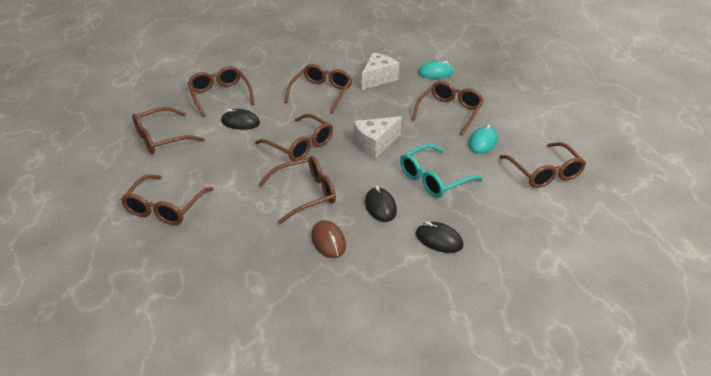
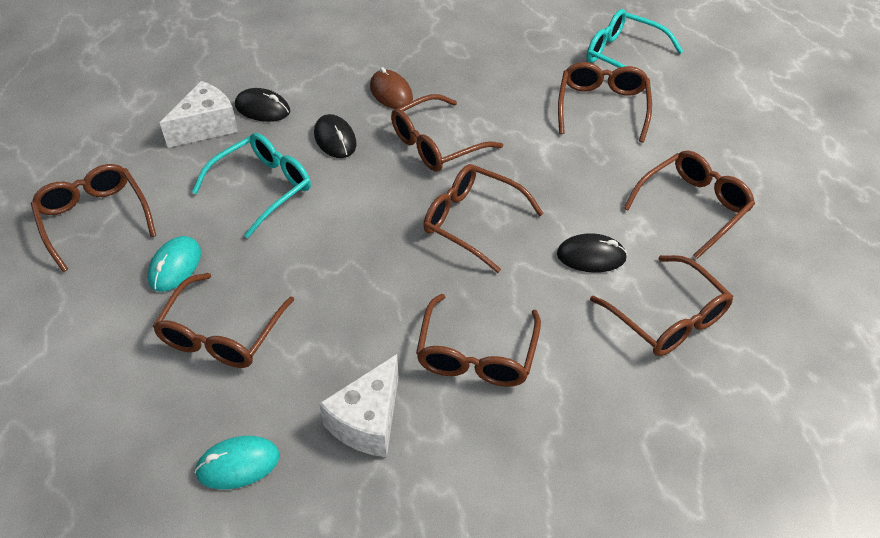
camera: 170 degrees right, 10 degrees up
white cheese [354,116,401,159] -> white cheese moved to [160,81,238,148]
none -> turquoise glasses [586,9,683,90]

